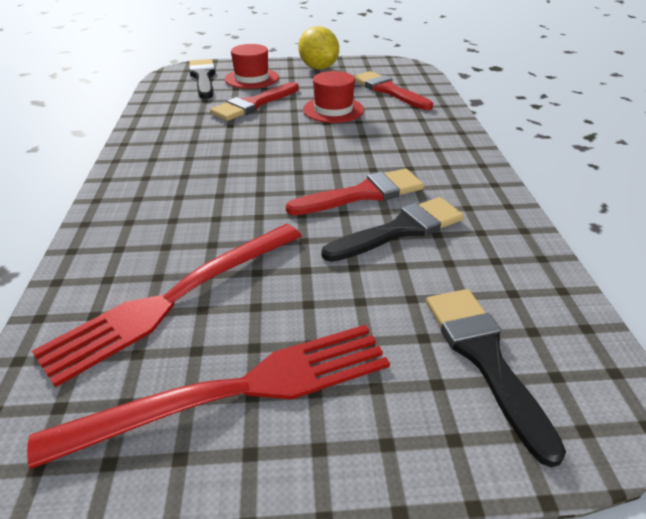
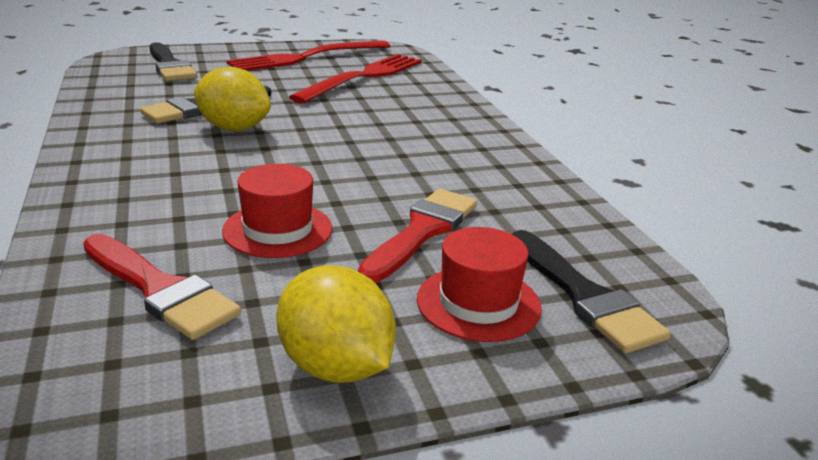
camera: 165 degrees right, 10 degrees down
red brush [286,169,424,215] -> yellow lemon [194,67,271,131]

